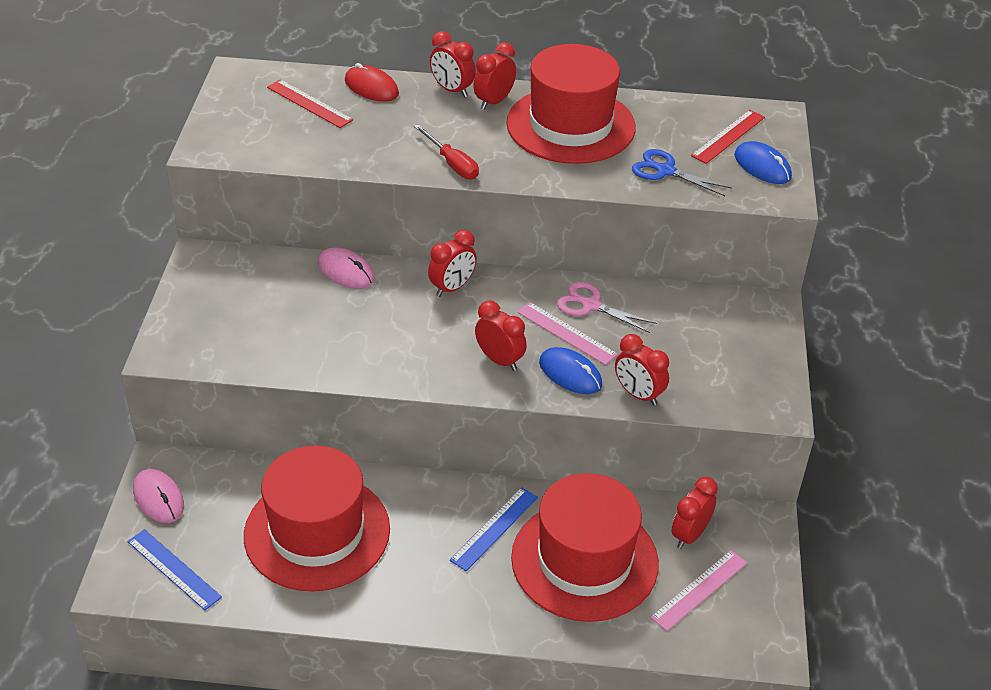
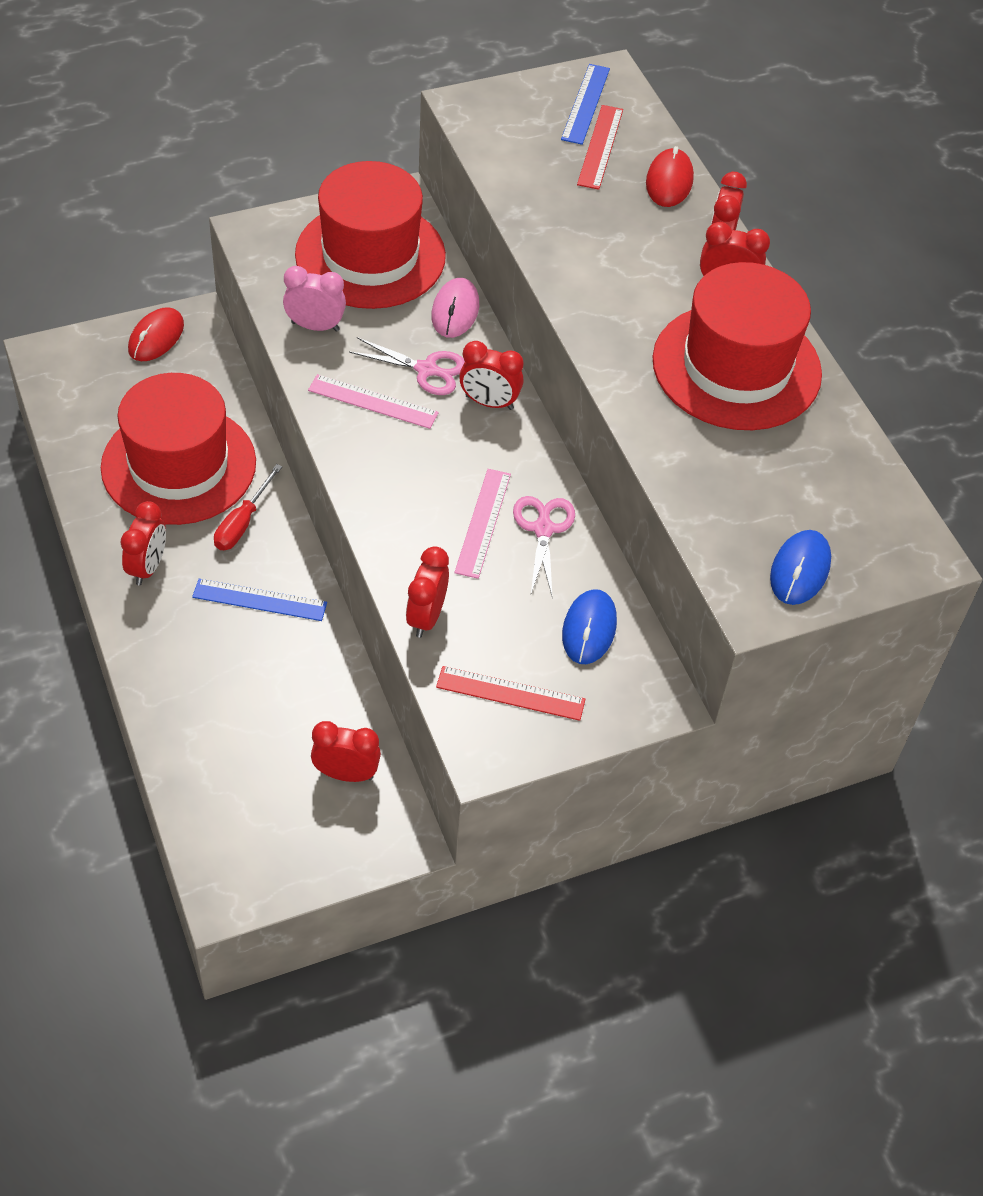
camera: 60 degrees right, 10 degrees up
blue ruler [128,529,222,610] -> blue ruler moved to [561,64,610,145]
pink mouse [133,469,184,523] -> red mouse [128,307,184,361]
red screwdriver [414,124,479,179] -> red screwdriver moved to [214,464,282,550]
red clock [475,300,527,371] -> red clock moved to [121,501,166,586]
red hat [511,473,659,622] -> red hat moved to [295,161,446,309]
blue mouse [539,347,602,394] -> blue mouse moved to [562,589,617,664]
blue scissors [632,149,732,196] -> none
pink ruler [651,550,747,631] -> pink ruler moved to [308,374,439,429]
red ruler [691,110,765,164] -> red ruler moved to [436,666,586,721]
none -> pink clock [283,266,346,331]
none -> pink scissors [349,337,465,395]

